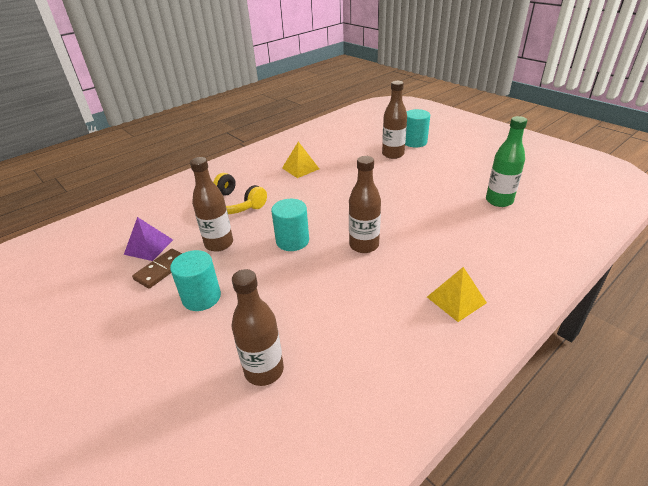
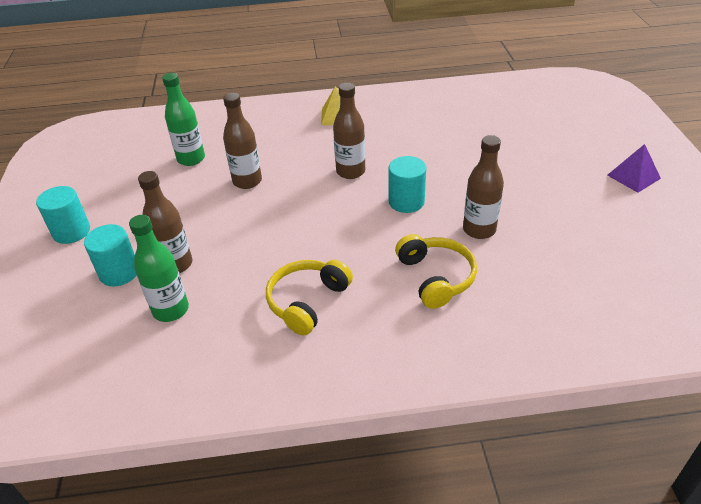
camera: 145 degrees left, 5 degrees up
purple pyramid [124,217,173,261] -> purple pyramid moved to [607,144,661,193]
brown domino [132,248,182,289] -> none
turquoise cylinder [170,250,221,311] -> turquoise cylinder moved to [36,186,90,244]
brown bottle [231,269,284,386] -> brown bottle moved to [223,93,262,189]
yellow pyramid [282,142,319,178] -> yellow headphones [266,260,353,336]
none -> green bottle [129,215,189,322]

